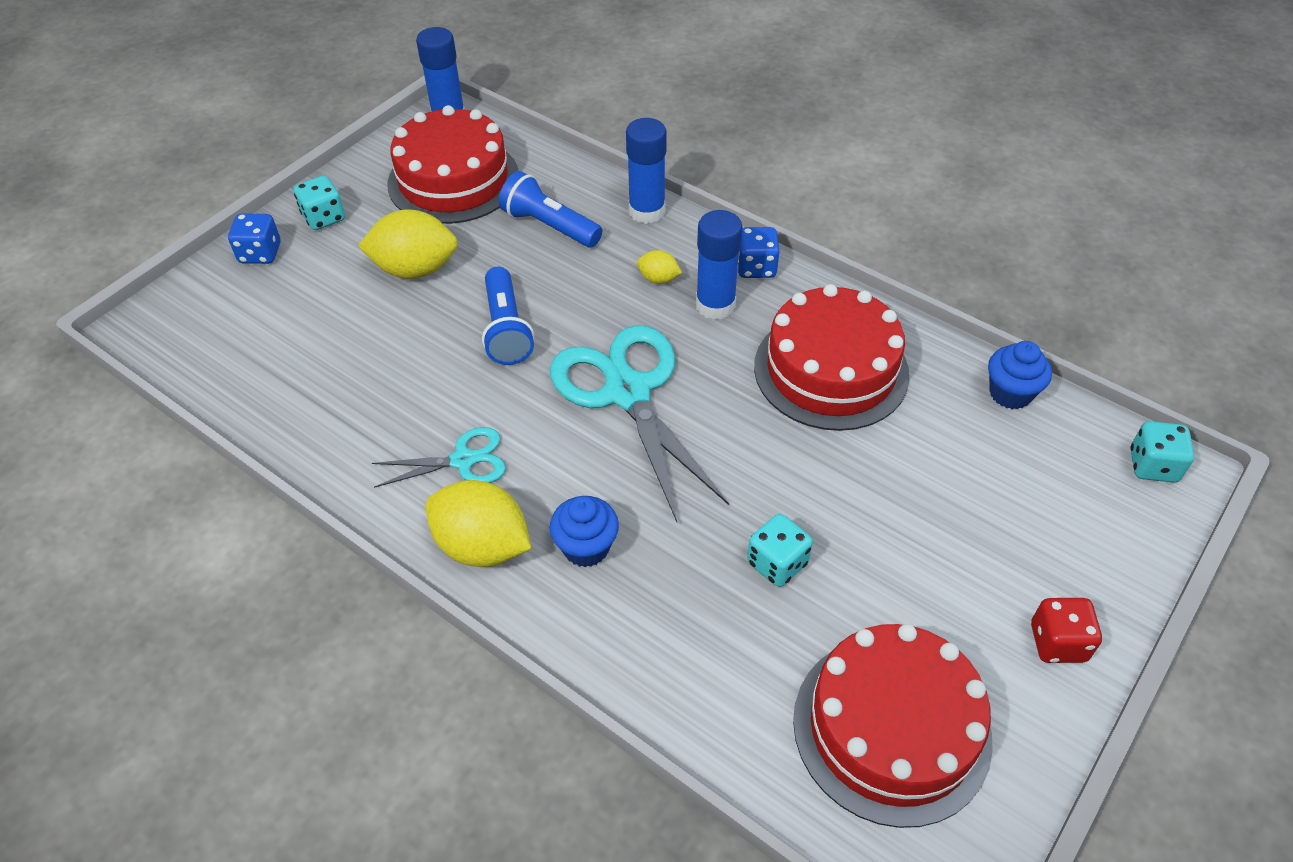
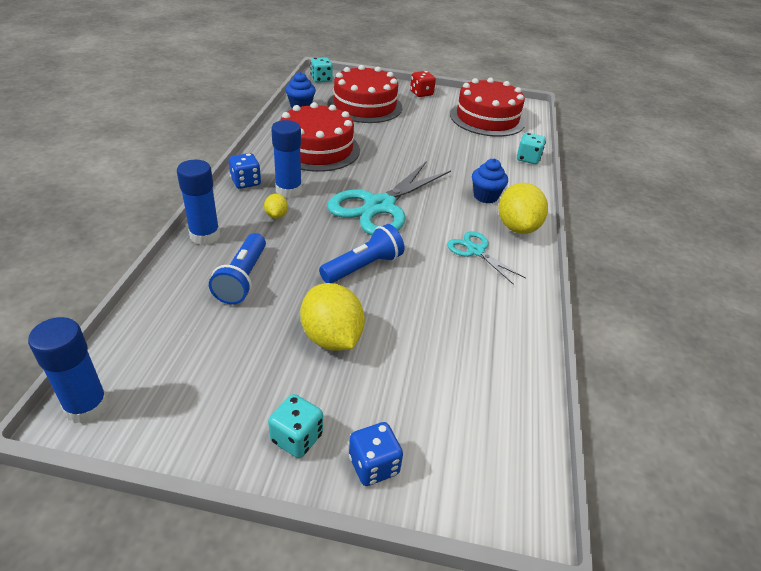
camera: 120 degrees left, 10 degrees down
red cake [387,105,518,224] -> red cake moved to [328,65,402,123]
turquoise dice [747,514,813,587] -> turquoise dice moved to [517,133,546,164]

